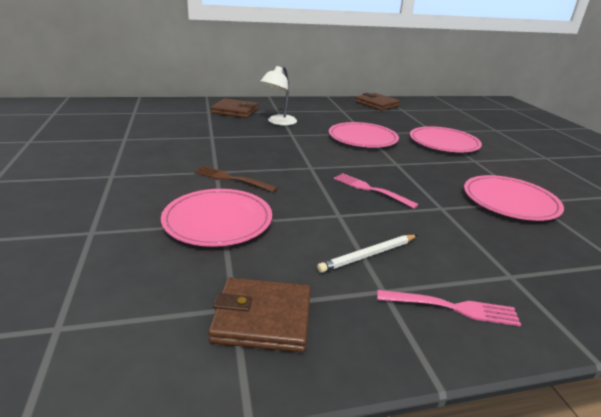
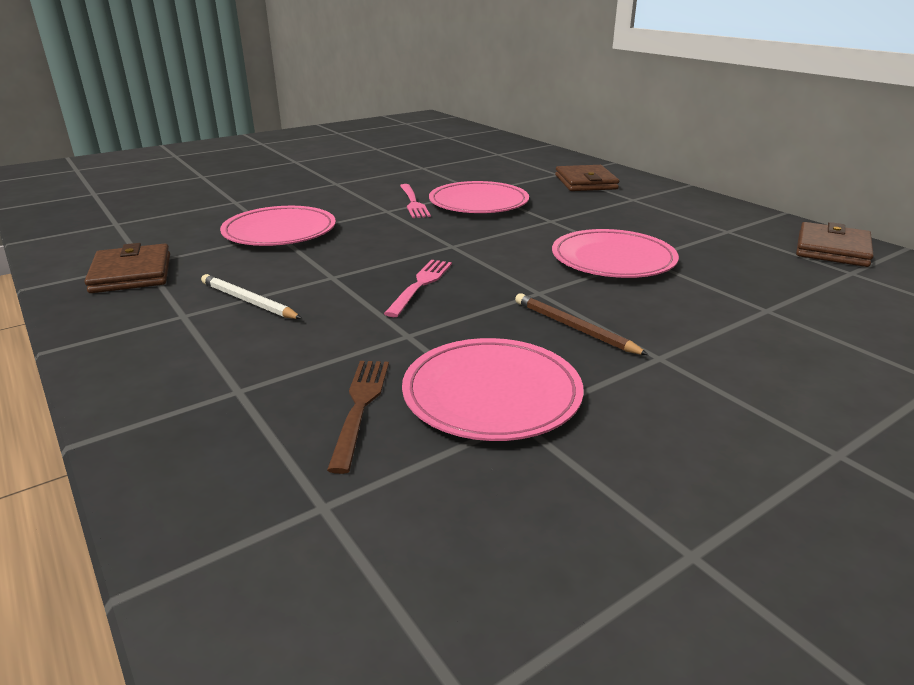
camera: 70 degrees right, 0 degrees up
brown fork [194,166,278,192] -> brown fork moved to [327,361,389,474]
white lamp [260,66,297,126] -> none
pink fork [377,290,521,326] -> pink fork moved to [400,184,431,218]
pink plate [410,126,482,152] -> pink plate moved to [429,181,529,213]
none -> brown pencil [515,293,649,355]

